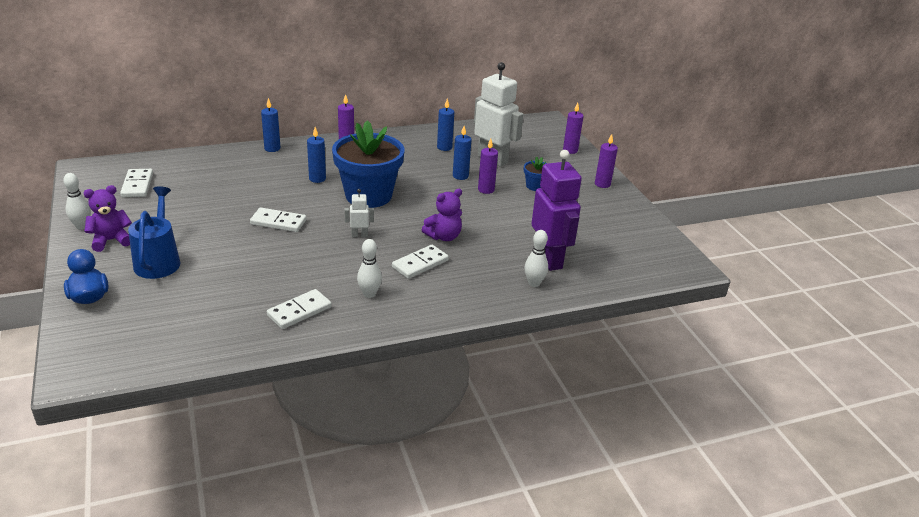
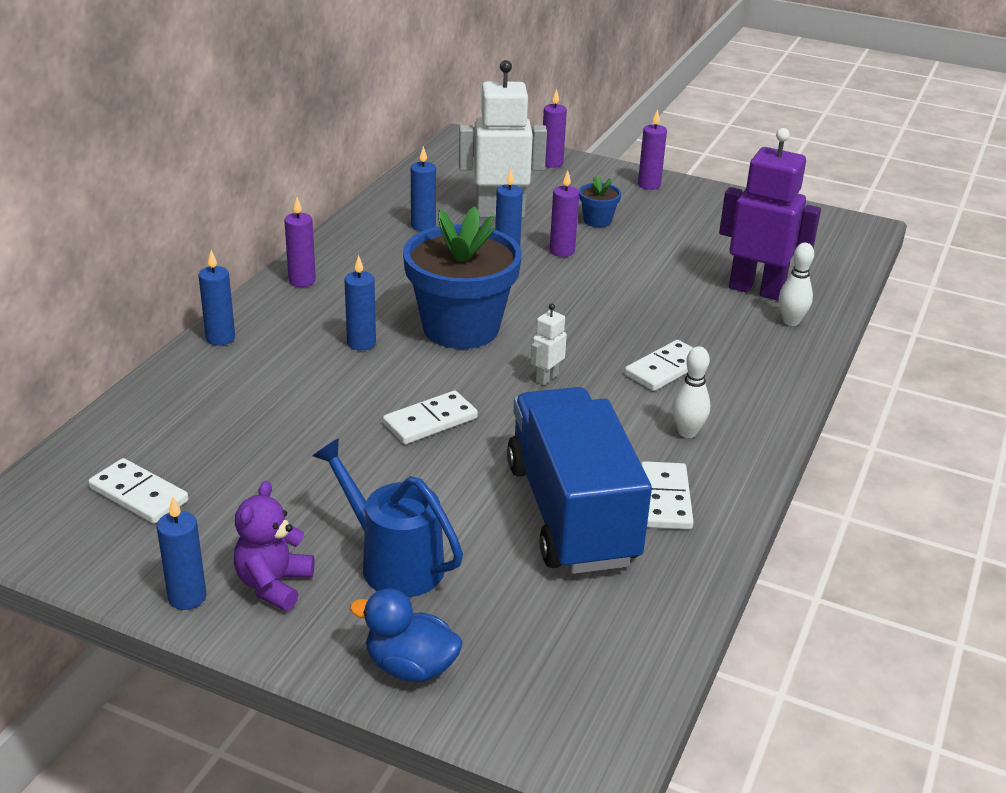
camera: 45 degrees left, 0 degrees up
white bowling pin [63,173,91,230] -> blue candle [157,496,207,610]
white domino [392,245,449,279] -> white domino turned 45 degrees clockwise [625,340,693,391]
purple teddy bear [422,189,462,241] -> none
none -> blue truck [507,387,652,574]

